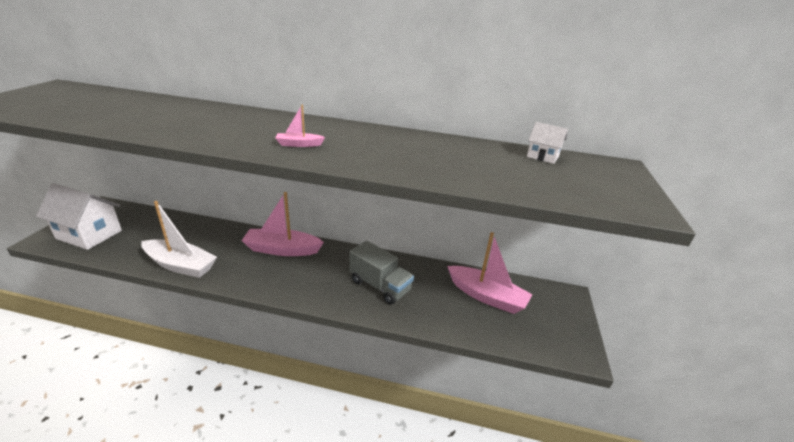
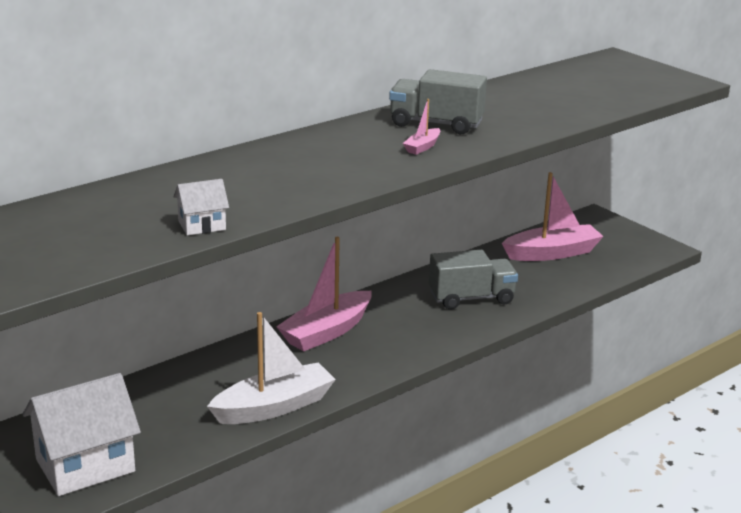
camera: 50 degrees left, 5 degrees down
white house [527,122,568,164] -> white house moved to [174,179,229,236]
none -> grey truck [389,69,487,134]

